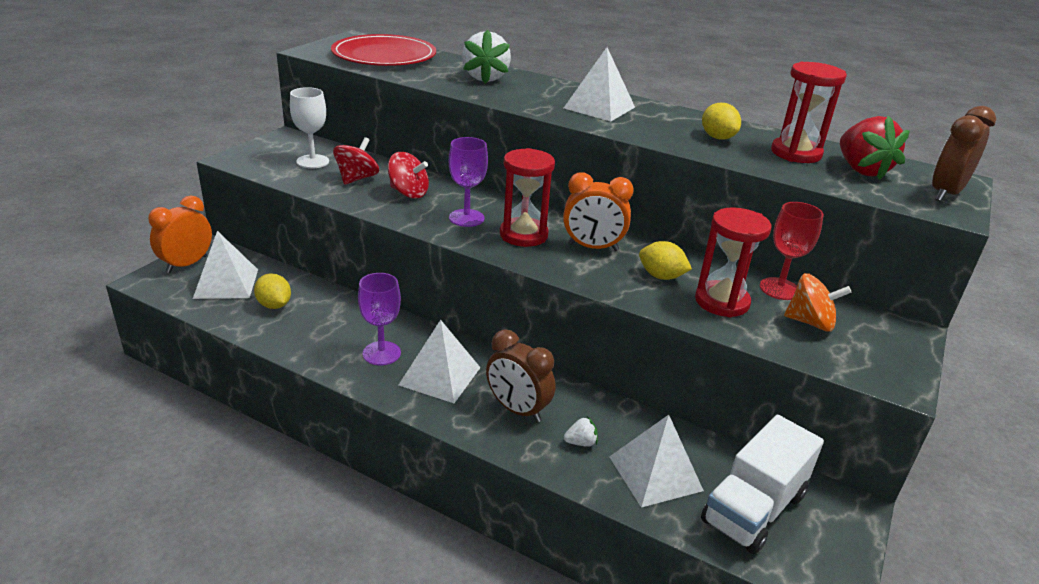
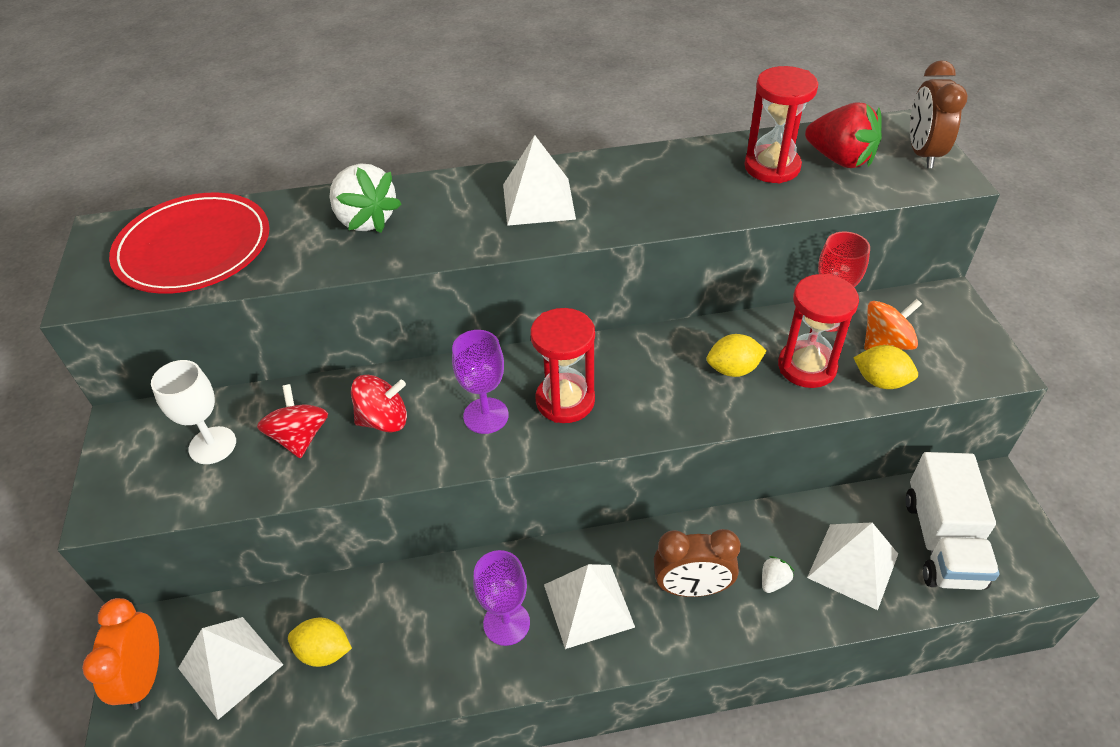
camera: 35 degrees left, 15 degrees up
orange clock [563,172,634,251] -> none
yellow lemon [702,103,741,140] -> yellow lemon moved to [853,345,918,389]

